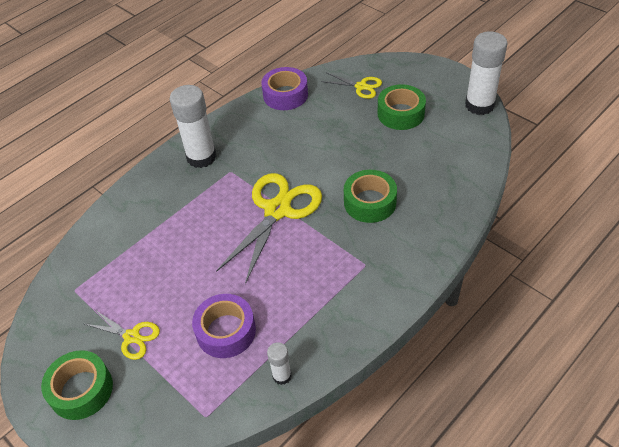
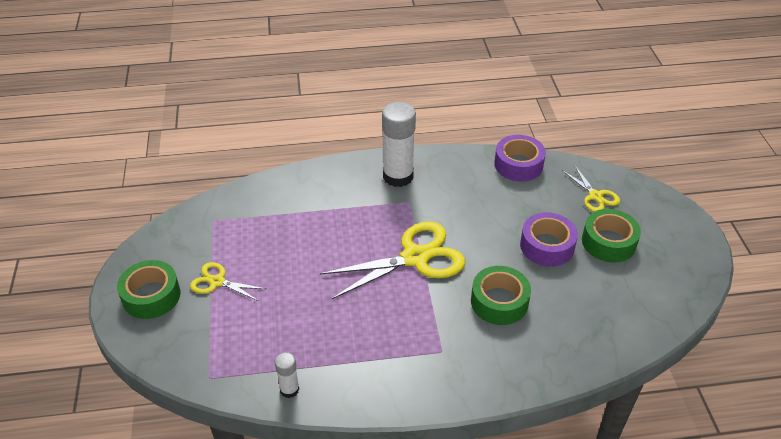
camera: 35 degrees right, 5 degrees down
yellow scissors [84,310,160,360] -> yellow scissors turned 135 degrees clockwise [190,262,266,301]
purple tape [192,294,256,358] -> purple tape moved to [520,212,578,267]
white glue stick [465,31,508,115] -> none

